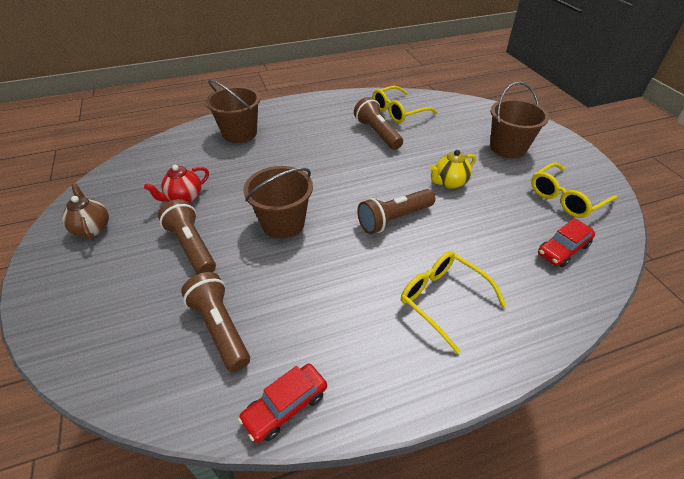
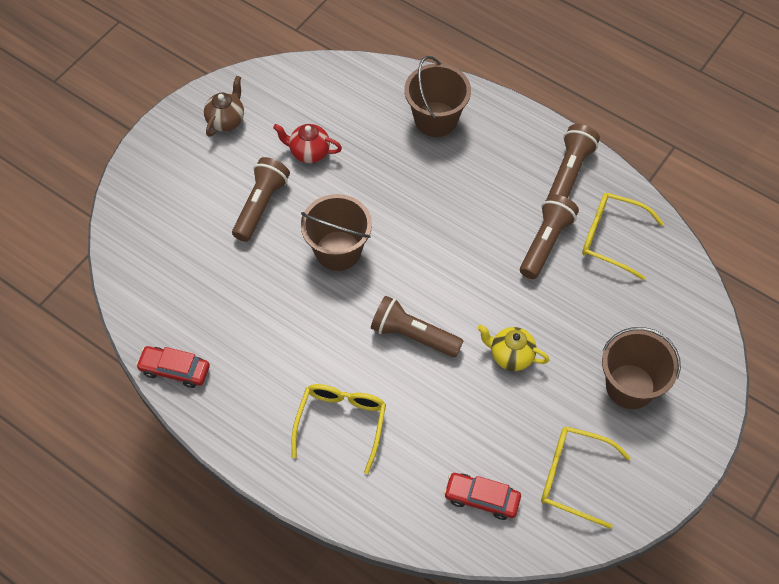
camera: 55 degrees right, 15 degrees up
brown flashlight [181,272,250,372] -> brown flashlight moved to [548,124,600,198]

